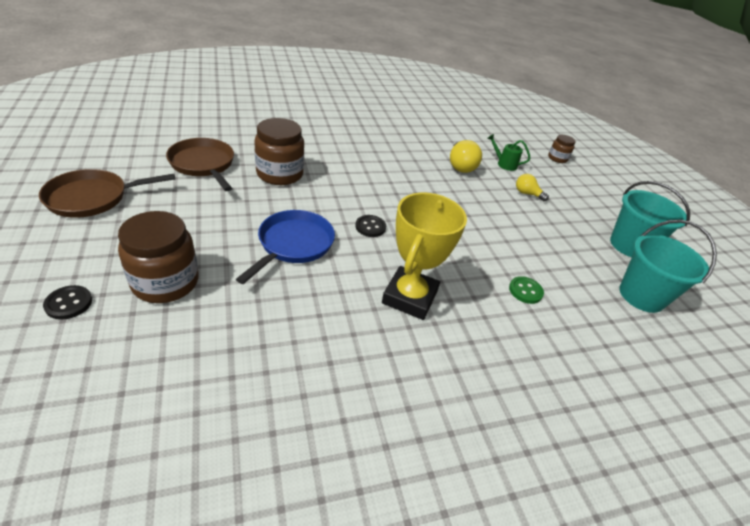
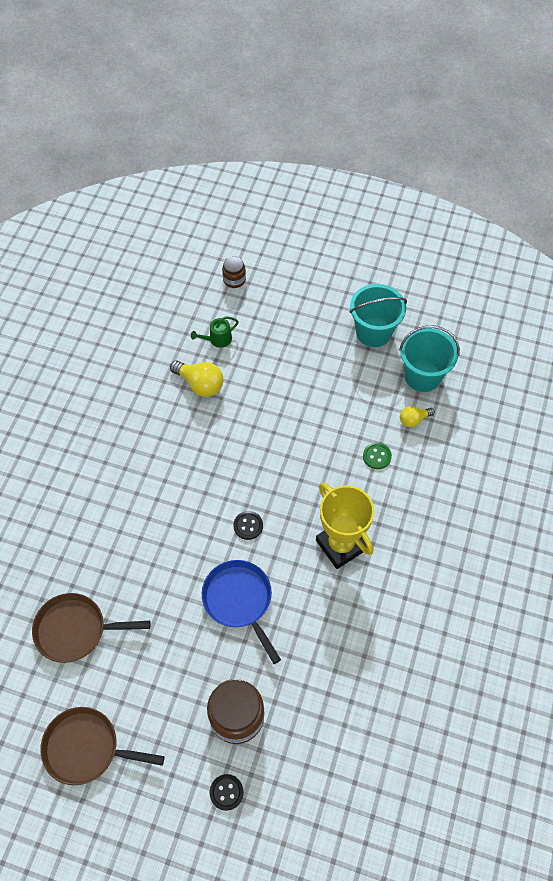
camera: 50 degrees left, 20 degrees up
brown pan [39,169,175,218] -> brown pan turned 90 degrees clockwise [40,707,165,785]
brown jar [254,118,304,185] -> none
yellow light bulb [516,174,549,201] -> yellow light bulb moved to [400,406,435,428]

